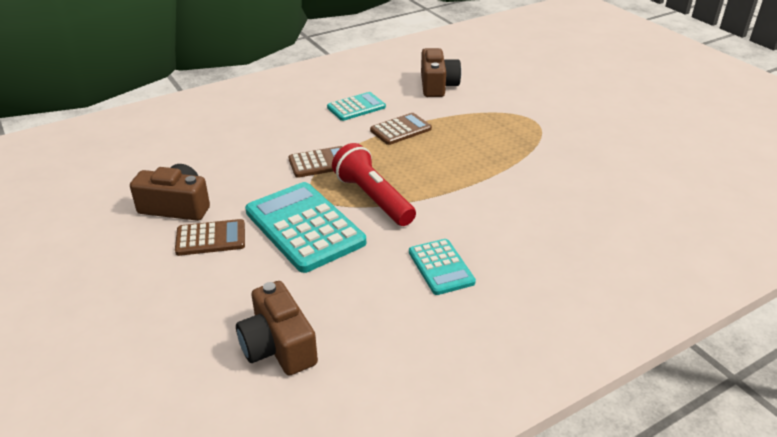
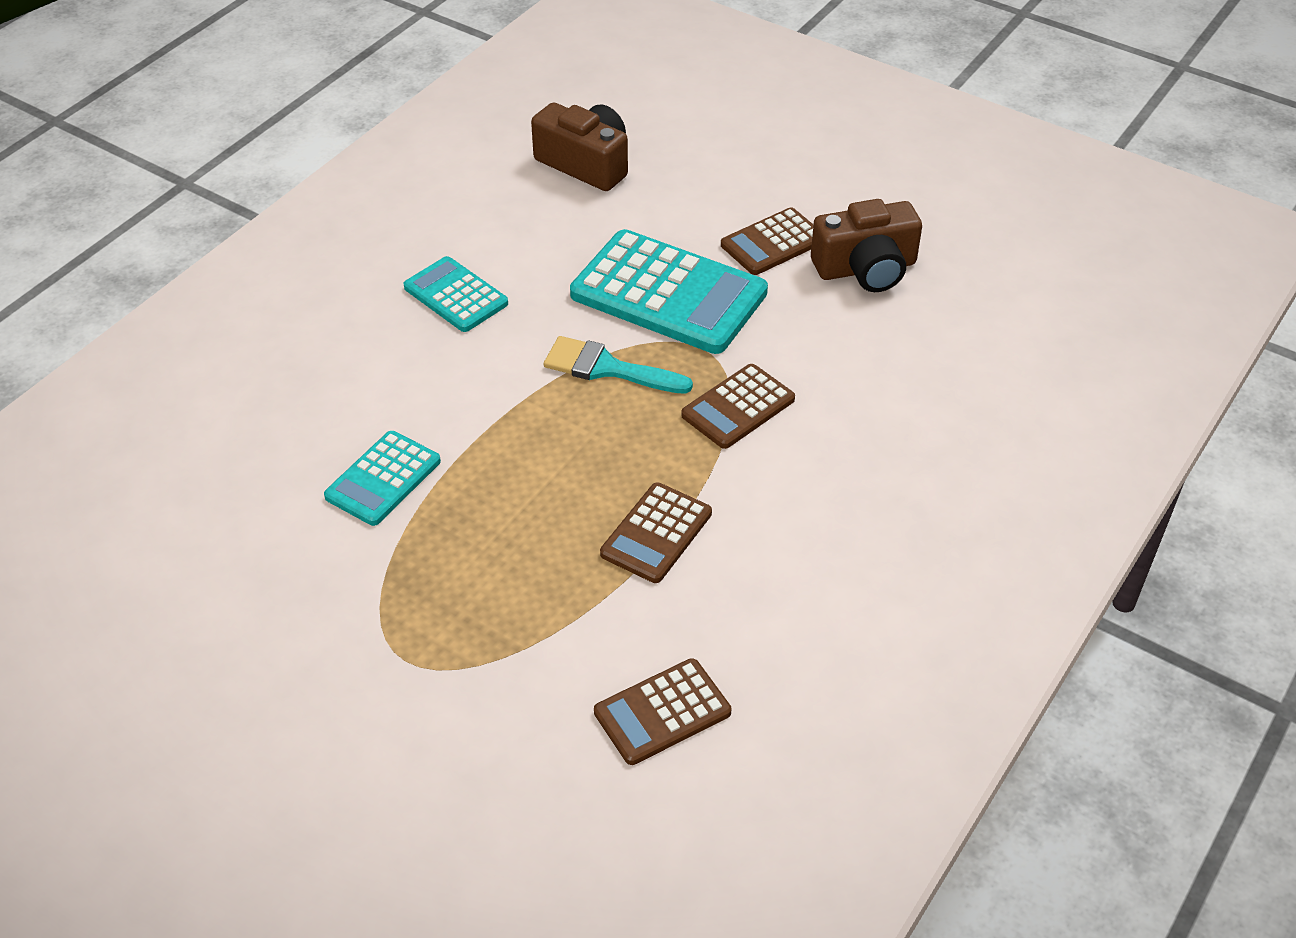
camera: 155 degrees right, 10 degrees up
turquoise calculator [327,92,386,121] -> turquoise calculator moved to [324,431,441,526]
red flashlight [332,143,416,226] -> turquoise brush [544,336,693,394]
brown camera [421,48,461,97] -> brown calculator [594,658,732,765]

